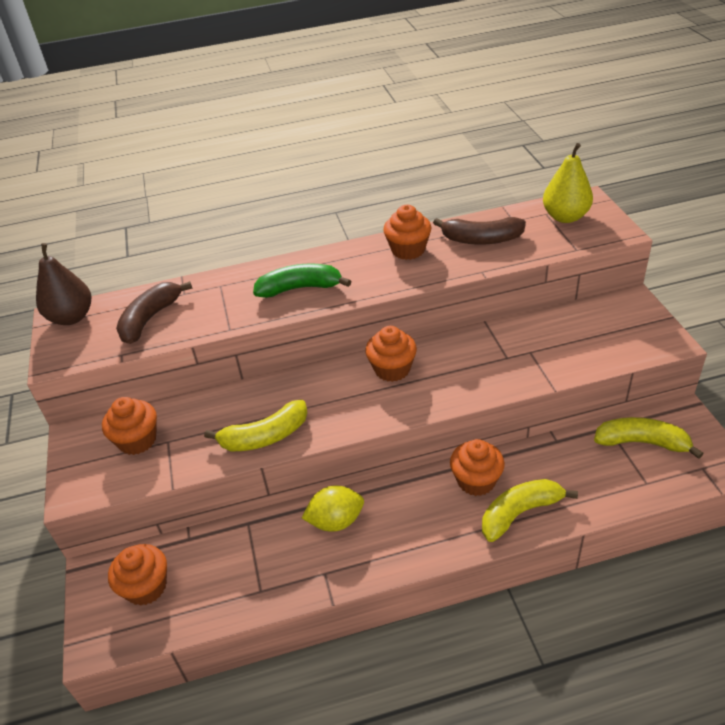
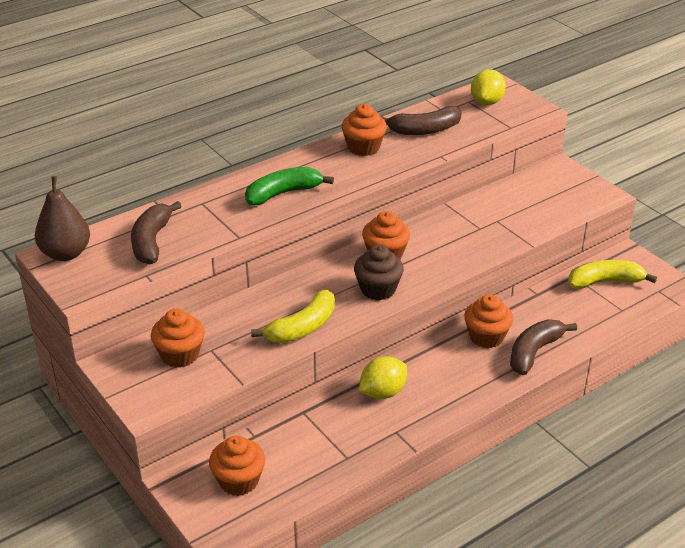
camera: 25 degrees left, 5 degrees down
yellow banana [482,479,578,542] -> brown banana [510,320,577,375]
yellow pear [543,143,593,223] -> yellow lemon [471,69,506,105]
none -> brown cupcake [354,245,404,300]

